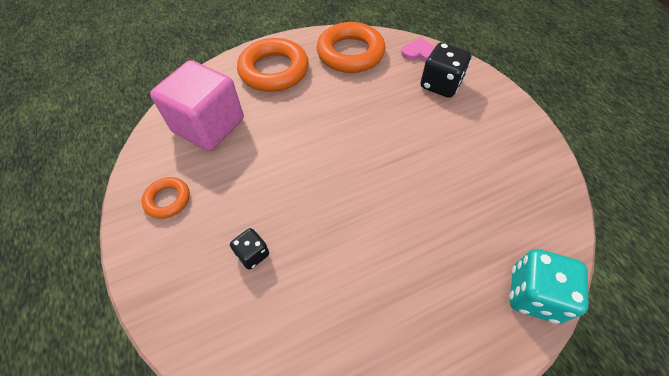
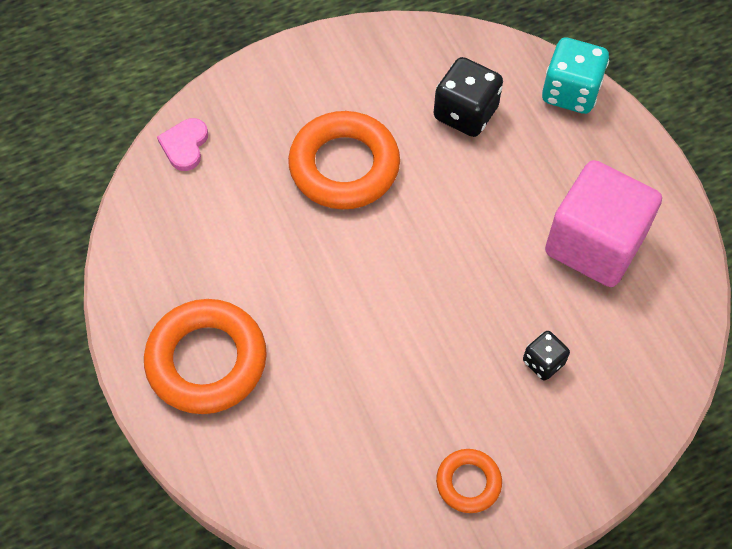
camera: 90 degrees left, 5 degrees up
pink cube [150,60,244,151] -> pink cube moved to [545,160,662,287]
orange ring [317,22,385,73] -> orange ring moved to [288,111,400,209]
black dice [421,42,472,98] -> black dice moved to [434,57,503,137]

